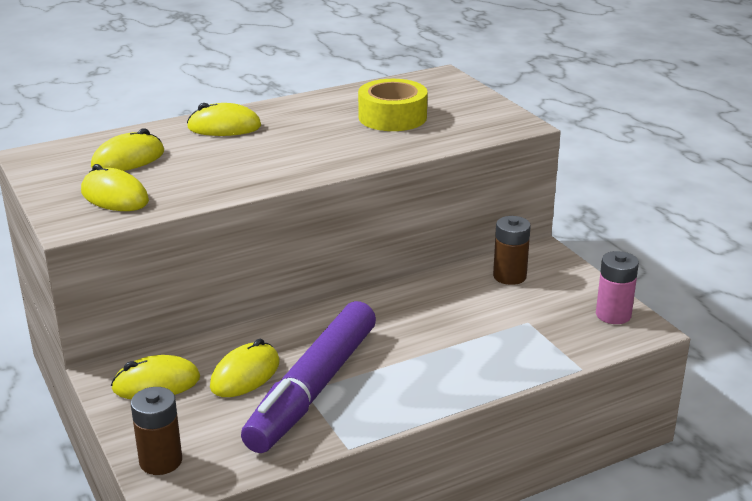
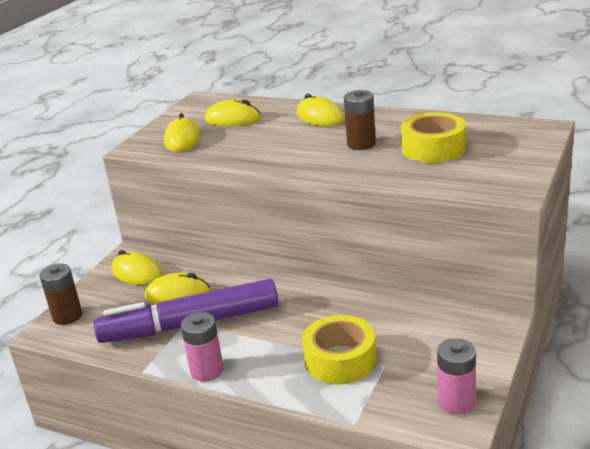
camera: 55 degrees right, 0 degrees up
brown battery [493,216,531,285] -> brown battery moved to [344,90,376,150]
none -> pink battery [181,312,224,382]
none -> yellow tape [302,315,376,385]

